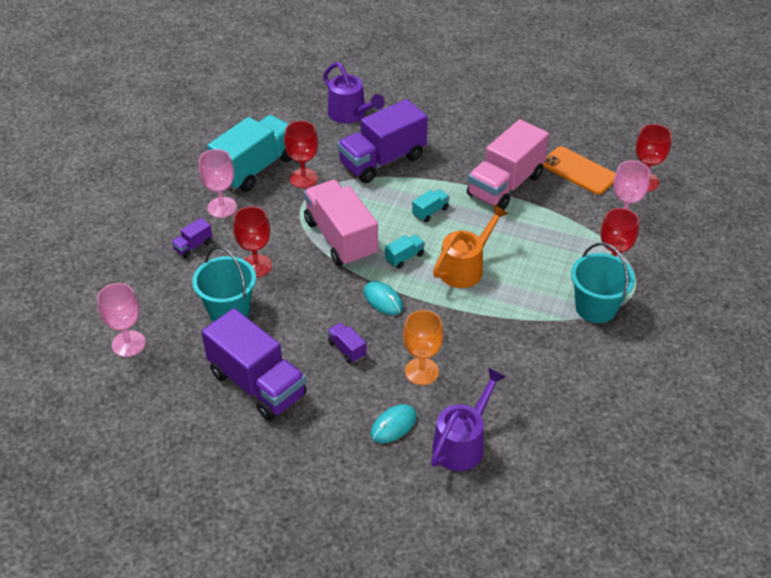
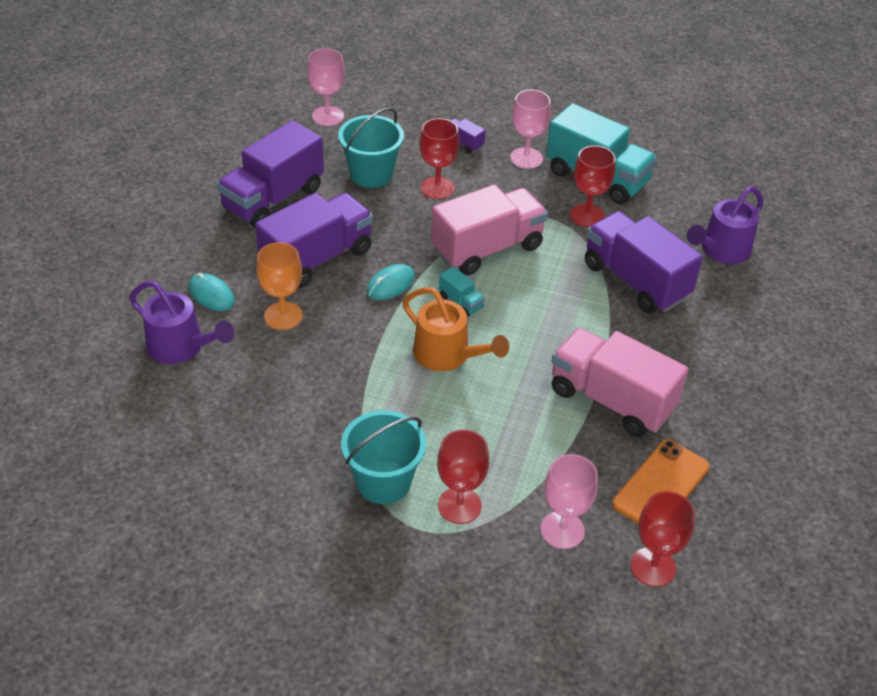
camera: 85 degrees right, 0 degrees up
purple truck [327,323,367,363] -> purple truck [255,193,373,288], size x2.39
turquoise truck [412,189,449,222] -> none

